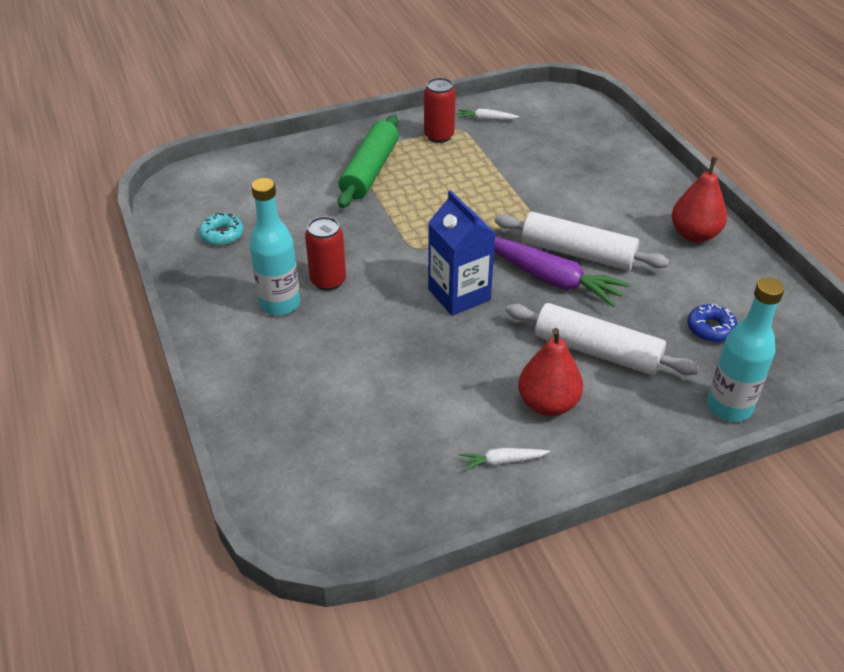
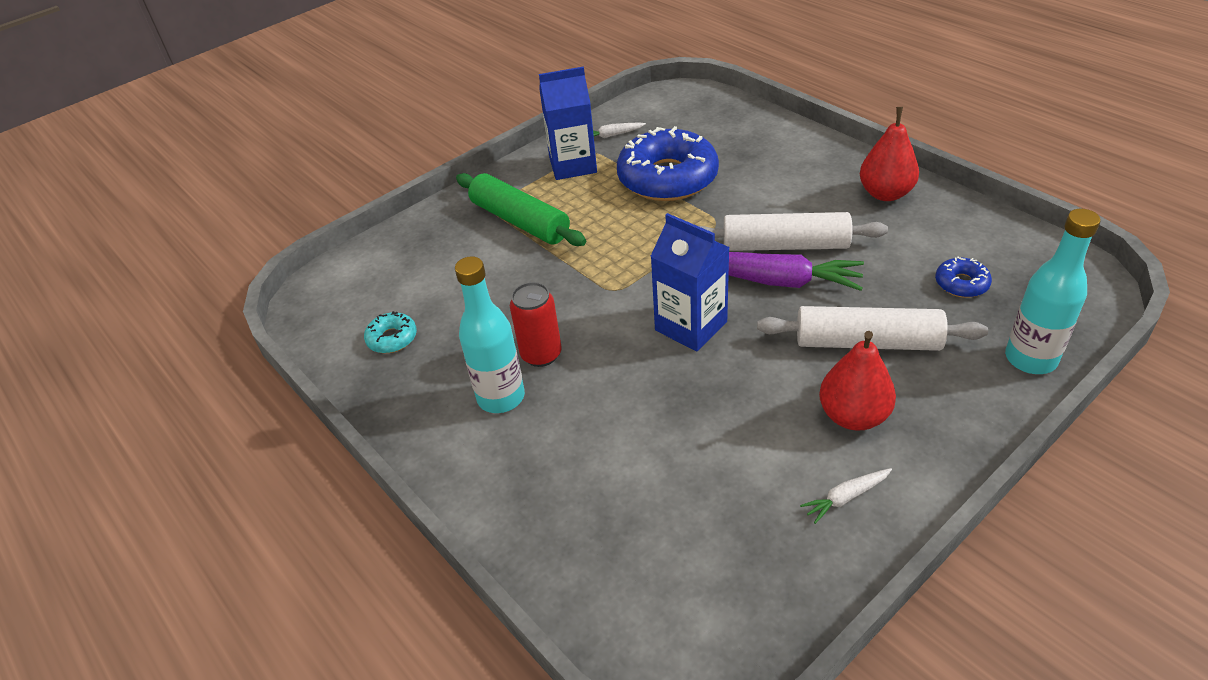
camera: 15 degrees left, 0 degrees up
green rolling pin [338,115,399,208] -> green rolling pin turned 45 degrees counterclockwise [456,173,586,246]
red can [424,78,456,143] -> blue carton [539,66,597,180]
none -> blue donut [617,126,719,201]

